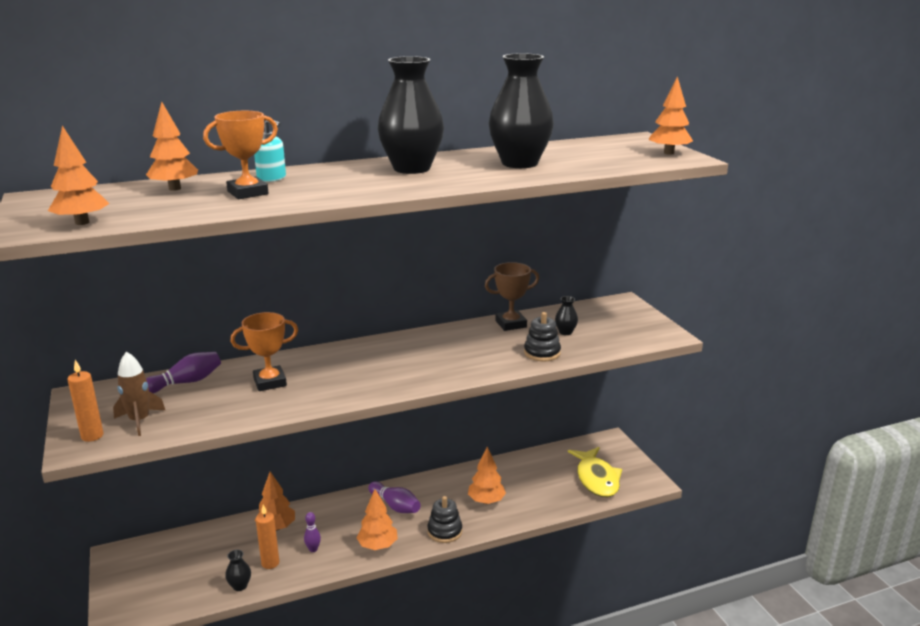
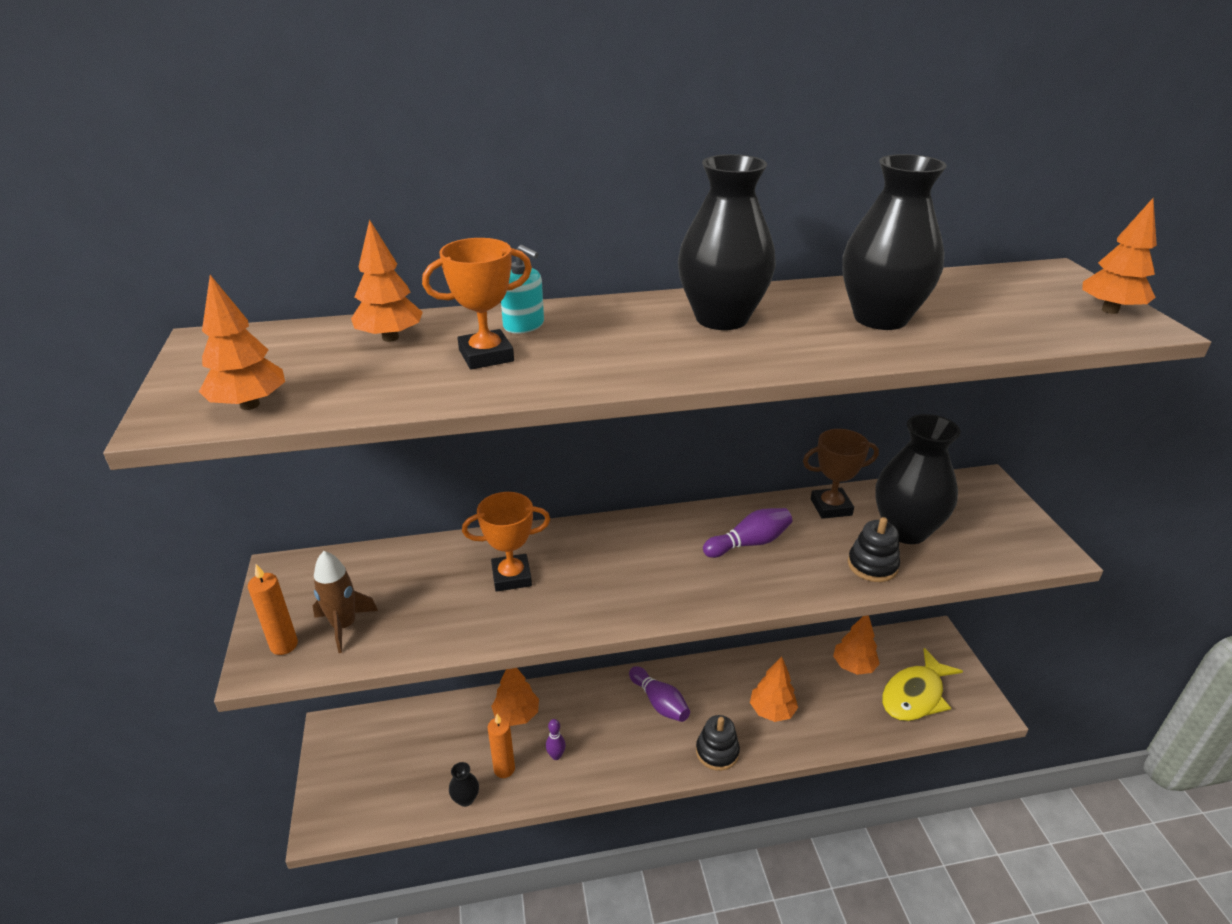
camera: 10 degrees right, 10 degrees up
purple bowling pin [146,352,221,393] -> purple bowling pin moved to [703,508,792,558]
orange tree [357,489,398,550] -> orange tree moved to [833,615,880,675]
black vase [555,296,578,335] -> black vase [875,414,961,544], size x2.47
yellow fish [568,447,622,497] -> yellow fish turned 45 degrees clockwise [882,648,963,721]

